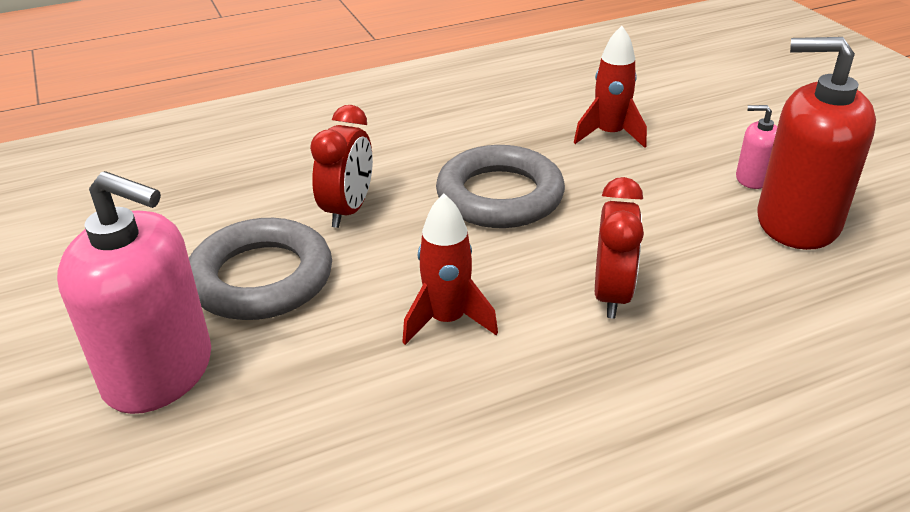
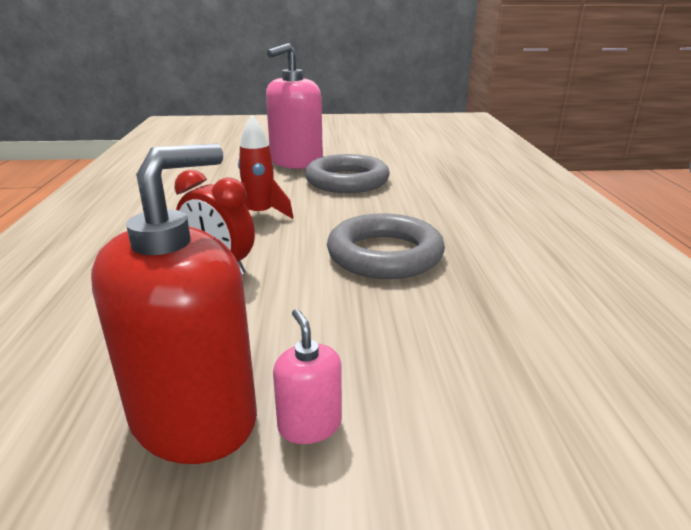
camera: 110 degrees right, 10 degrees down
red clock [310,105,373,228] -> none
red rocket [574,26,647,148] -> none
pink soap dispenser [736,105,777,189] -> pink soap dispenser turned 60 degrees counterclockwise [273,309,342,444]

